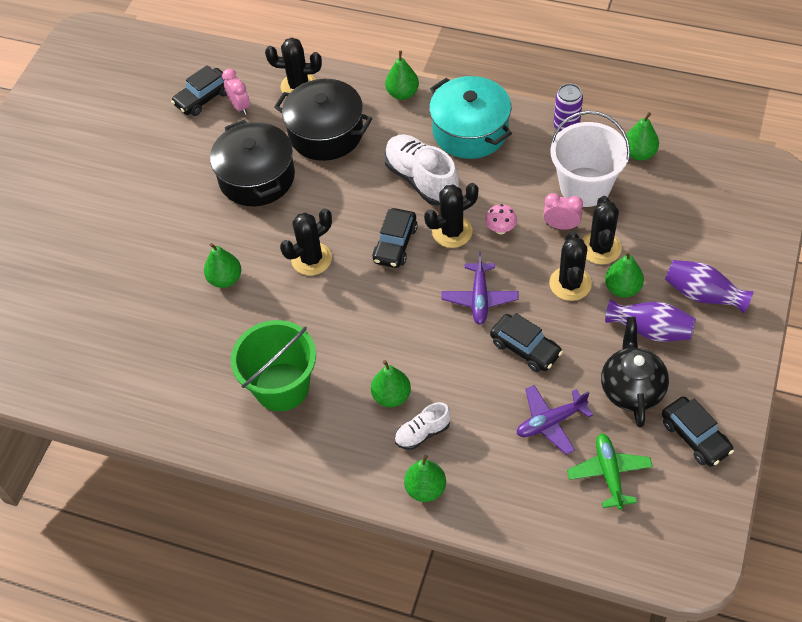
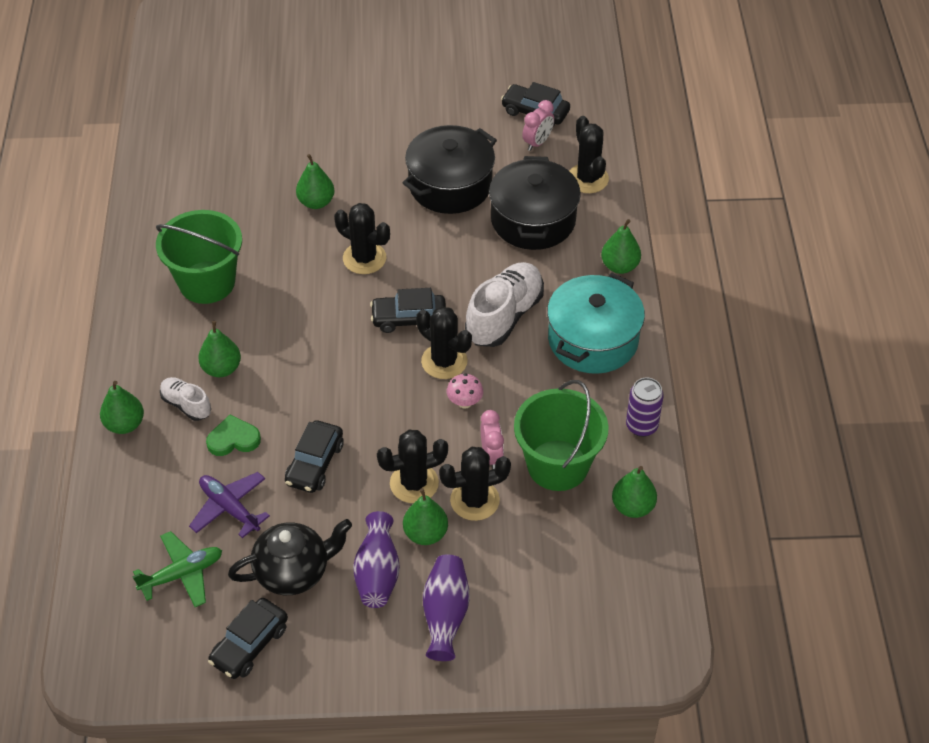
camera: 65 degrees right, 5 degrees down
purple plane [442,252,519,324] -> none
white bucket [550,111,630,207] -> green bucket [514,380,608,491]
none -> green heart [206,415,261,456]

